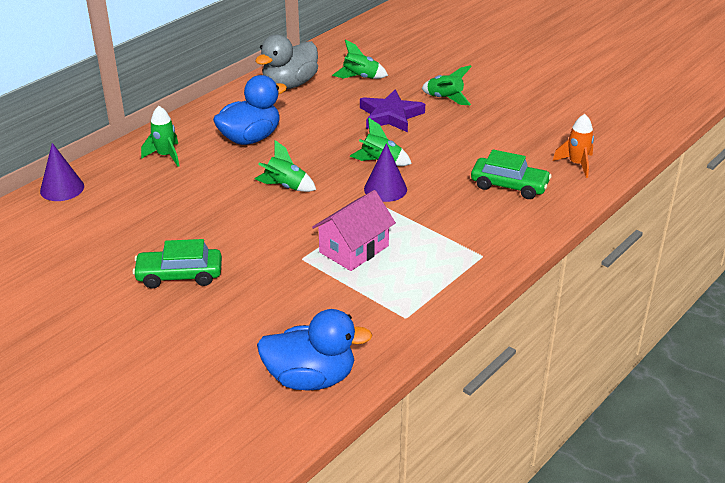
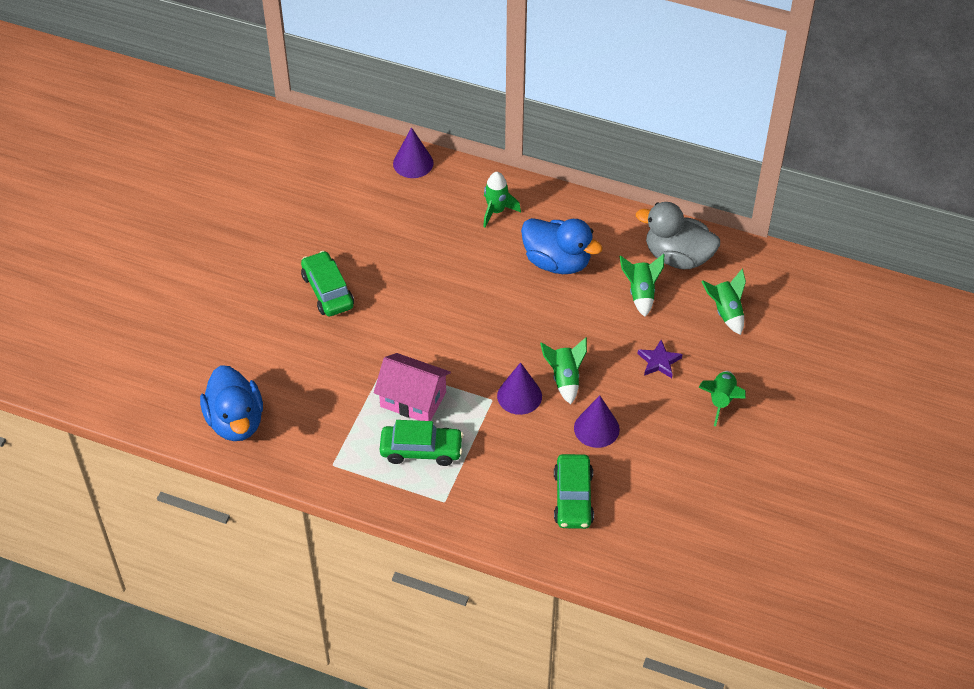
camera: 70 degrees right, 15 degrees up
green rocket [255,140,316,192] -> green rocket moved to [619,254,664,317]
purple star [360,89,425,132] -> purple star [638,340,683,378], size x0.59
orange rocket [553,114,594,178] -> none
none -> green car [380,420,464,466]
none -> purple cone [574,396,620,448]

